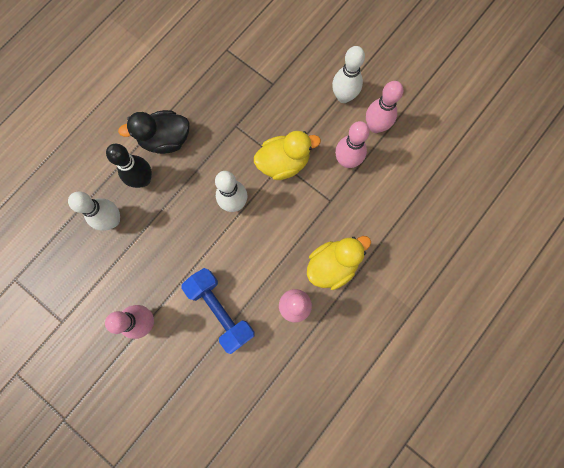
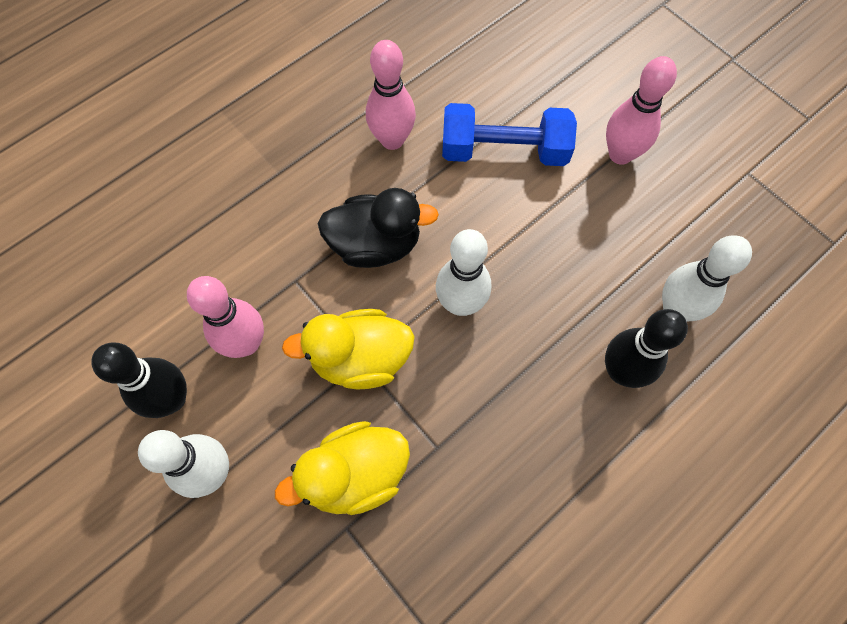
camera: 170 degrees left, 10 degrees down
black duck [118,110,190,154] -> black duck moved to [317,188,439,268]
blue dumbbell [181,268,255,354] -> blue dumbbell turned 60 degrees counterclockwise [442,103,577,166]
yellow duck [307,236,371,290] -> yellow duck moved to [275,421,410,515]
pink bowling pin [366,81,403,133] -> black bowling pin [91,343,187,418]

